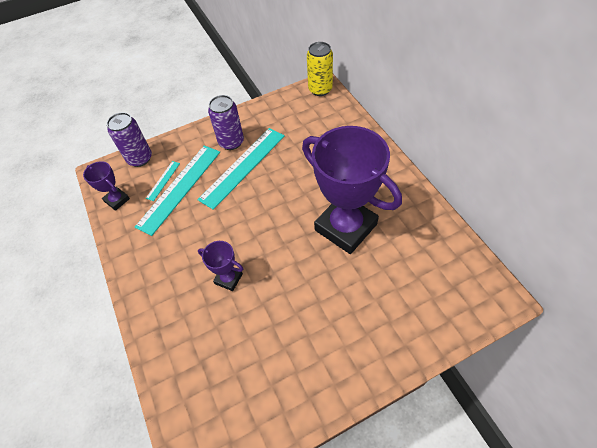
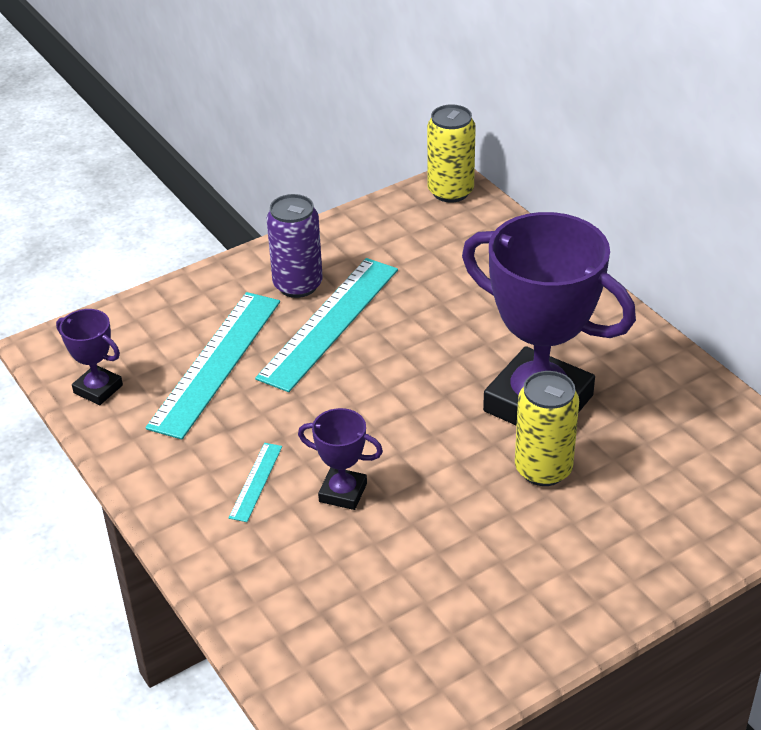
camera: 10 degrees left, 15 degrees down
purple can [107,112,152,167] -> none
turquoise ruler [146,161,180,201] -> turquoise ruler moved to [229,443,282,522]
none -> yellow can [515,371,579,486]

